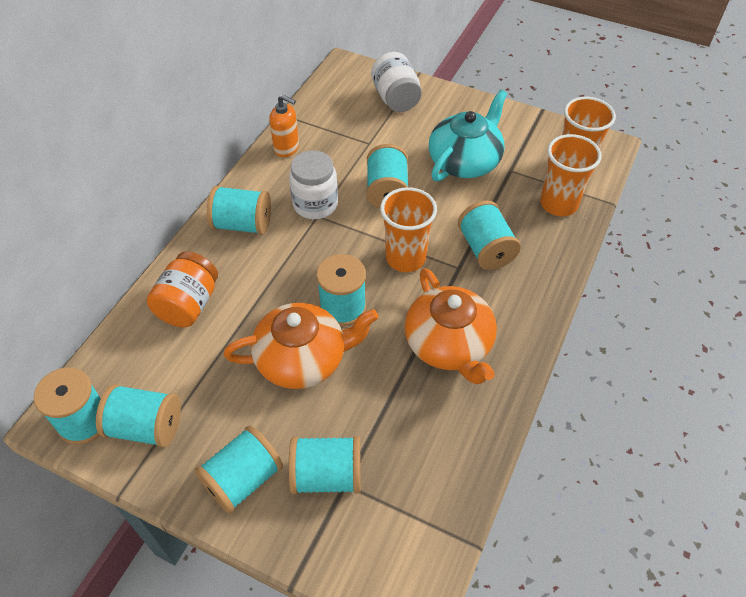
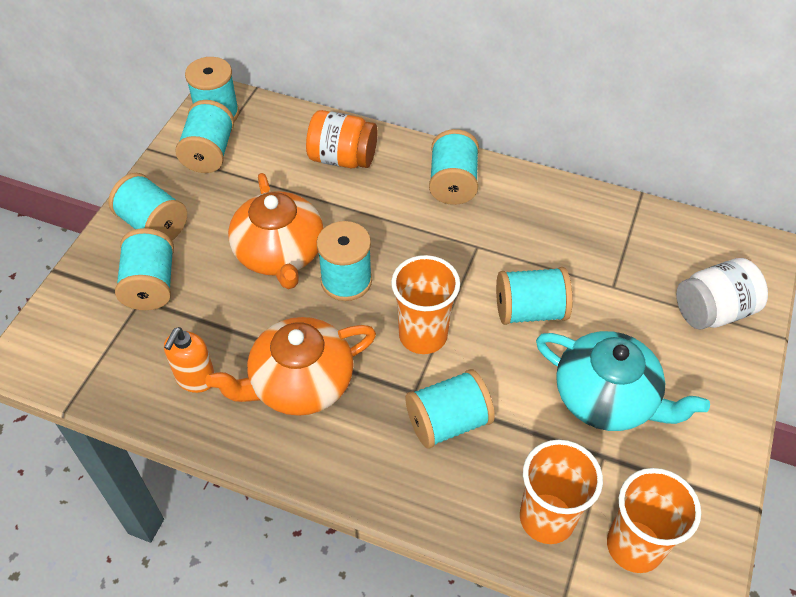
camera: 85 degrees right, 0 degrees up
orange soap dispenser [269,94,299,157] -> orange soap dispenser moved to [164,327,215,393]
white jar [289,150,338,219] -> none

